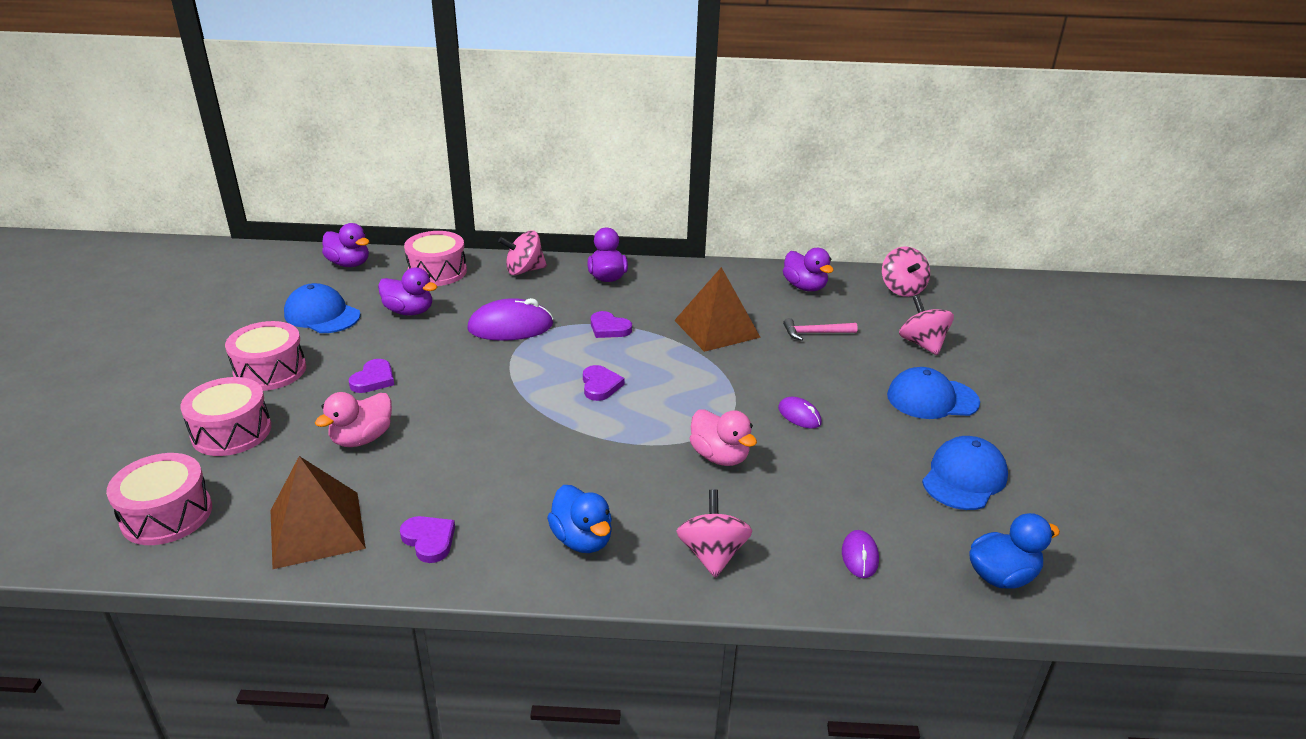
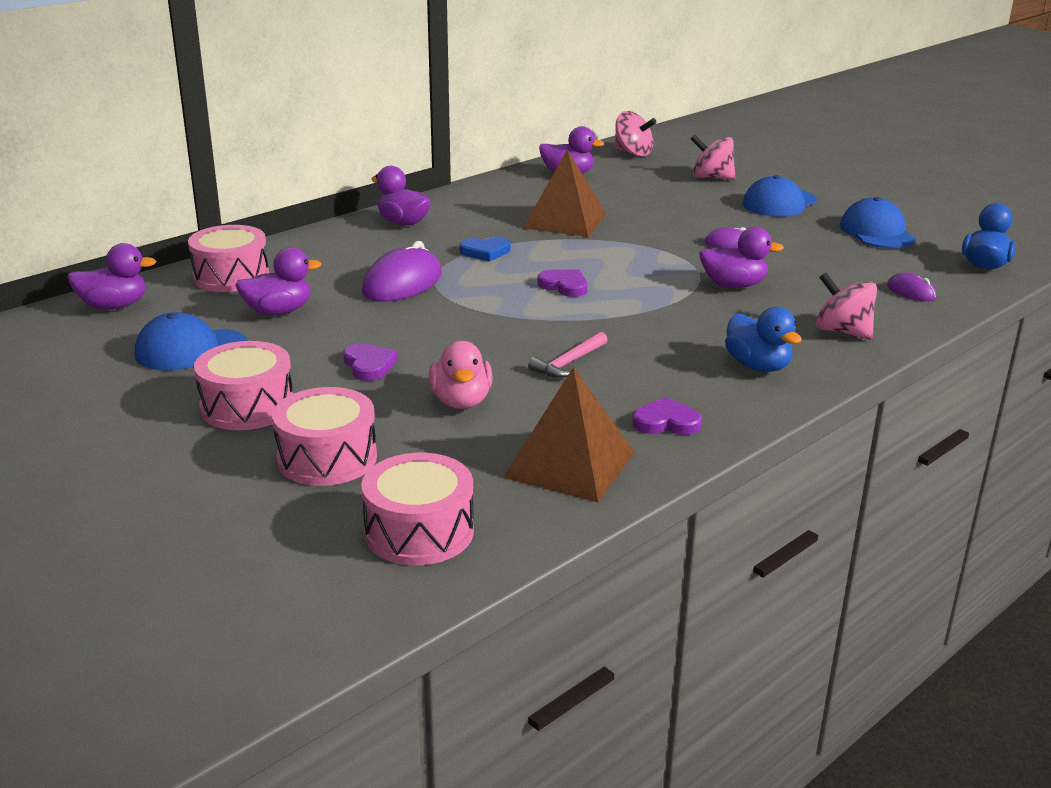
camera: 45 degrees left, 5 degrees down
pink spinning top [498,230,547,275] -> none
blue duck [547,485,612,553] -> blue duck turned 45 degrees clockwise [725,307,802,372]
purple heart [591,311,632,338] -> blue heart [460,237,510,262]
pink duck [690,409,757,466] -> purple duck [699,227,784,288]
pink hammer [783,318,858,341] -> pink hammer moved to [528,332,608,378]

